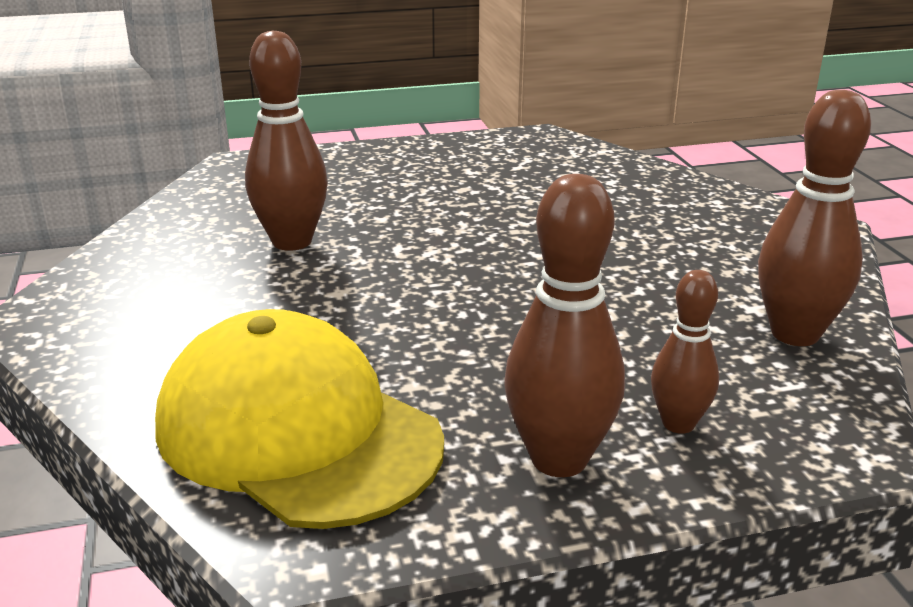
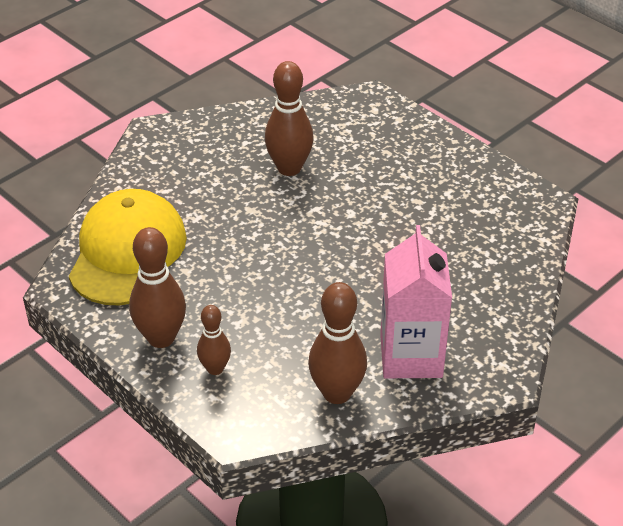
camera: 60 degrees right, 15 degrees up
none -> pink carton [380,225,452,378]

